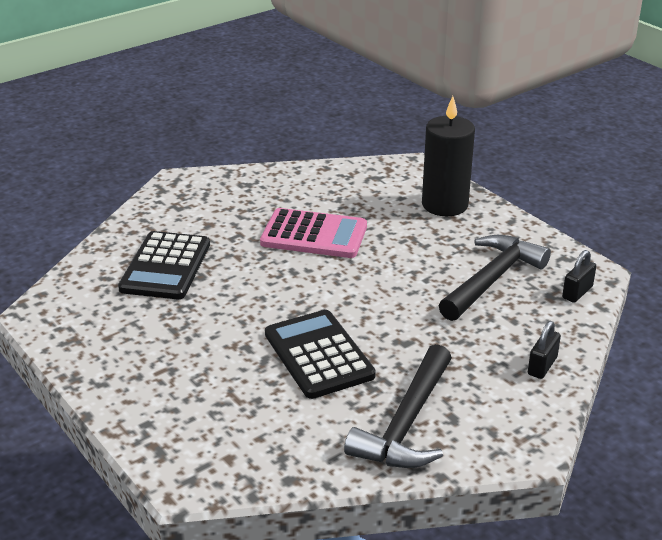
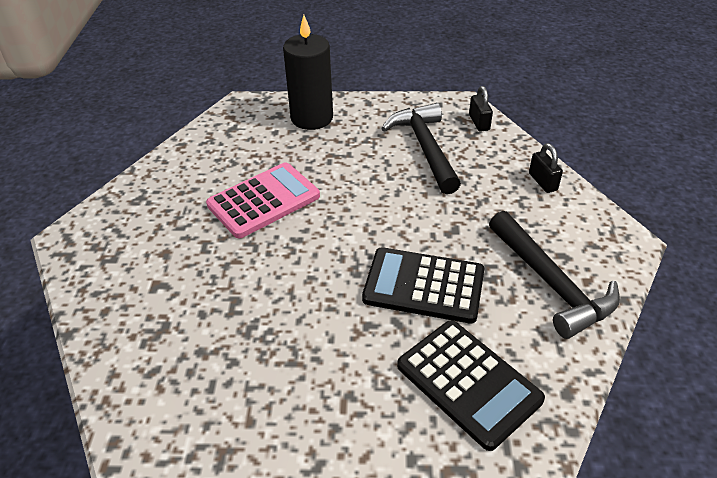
camera: 50 degrees left, 10 degrees up
black calculator [118,231,210,299] -> black calculator moved to [397,320,545,451]

